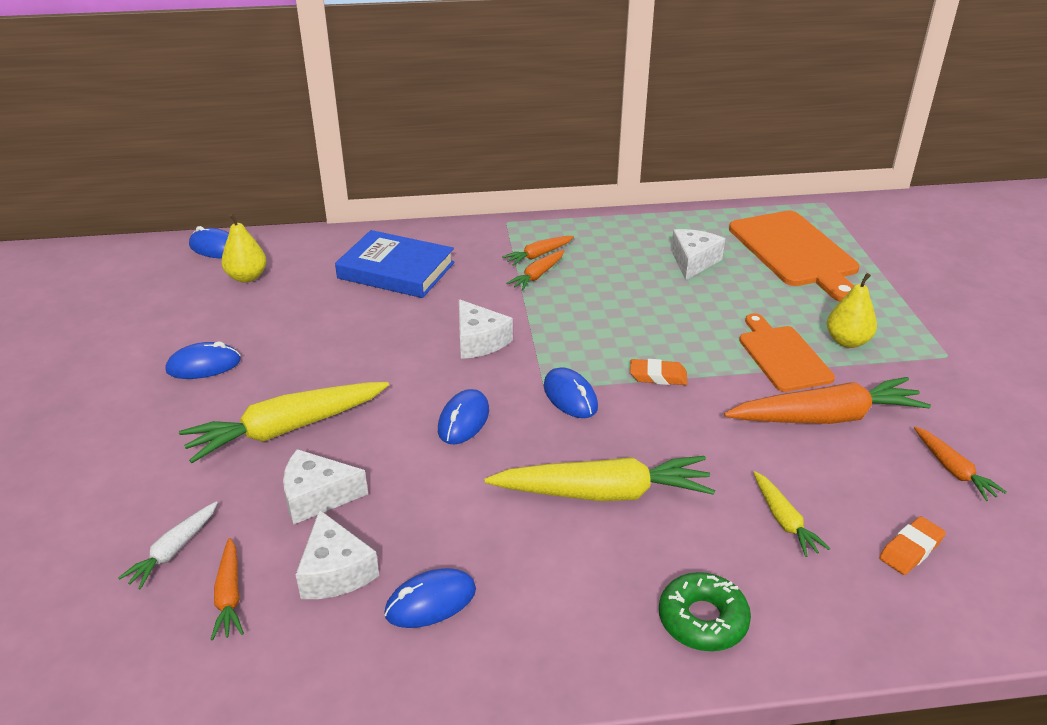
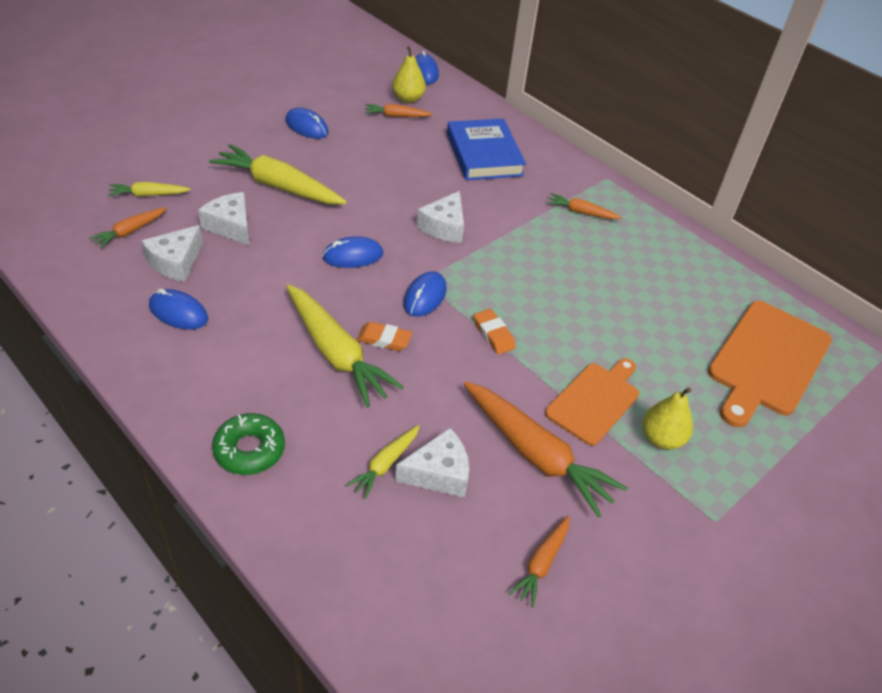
camera: 50 degrees right, 10 degrees up
white carrot [118,501,218,590] -> yellow carrot [108,182,191,197]
orange carrot [506,250,564,290] -> orange carrot moved to [364,104,433,117]
white cheese [671,229,725,280] -> white cheese moved to [395,428,469,498]
orange eraser [879,516,946,575] -> orange eraser moved to [357,322,412,351]

